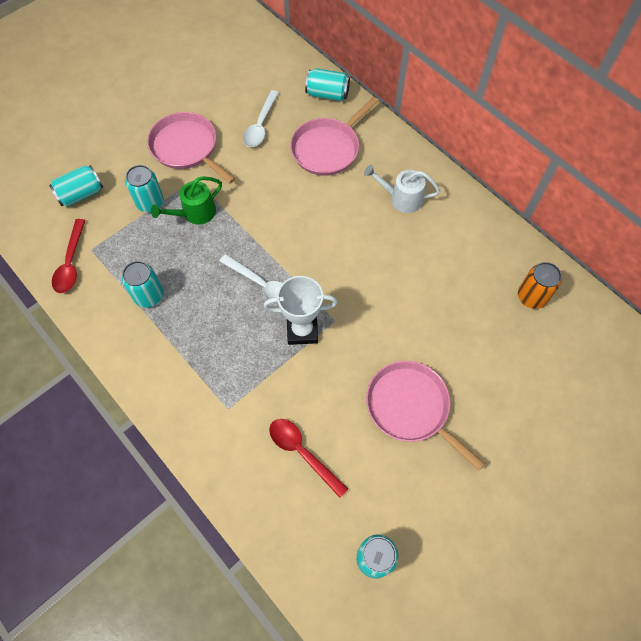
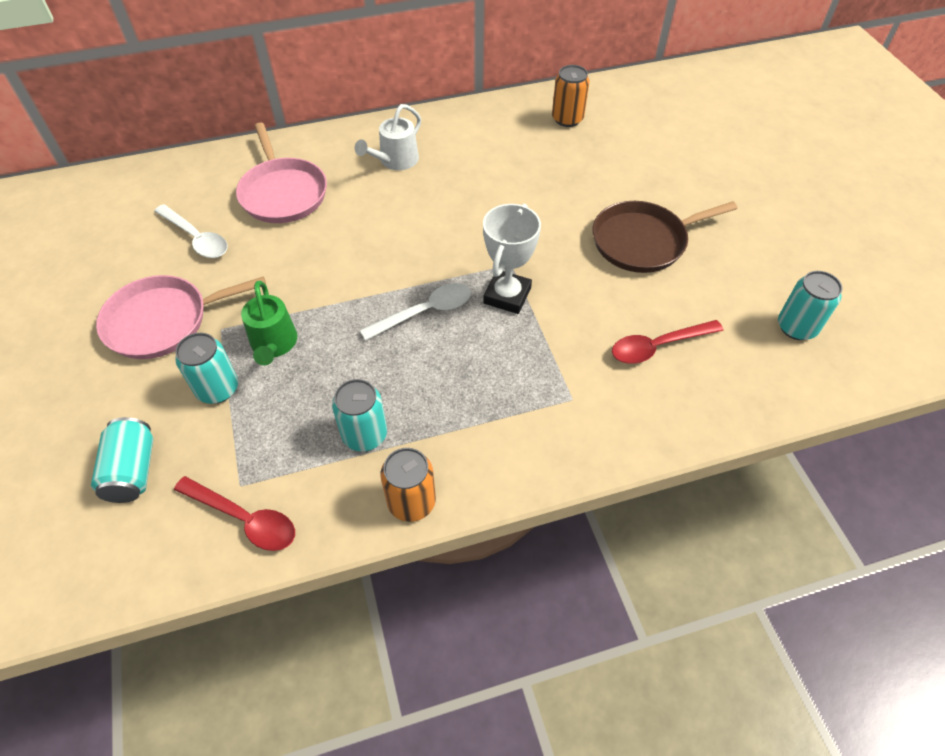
camera: 65 degrees left, 10 degrees down
turquoise can [305,68,350,101] -> none
pink pan [366,361,485,470] -> brown pan [593,201,738,273]
none -> orange can [381,448,436,522]

